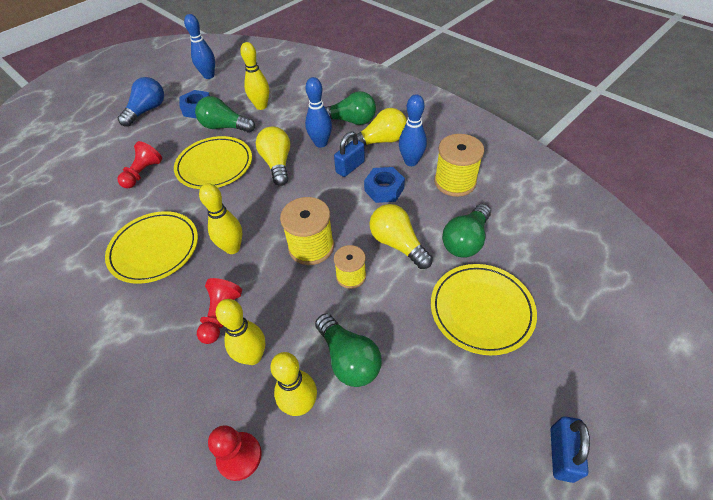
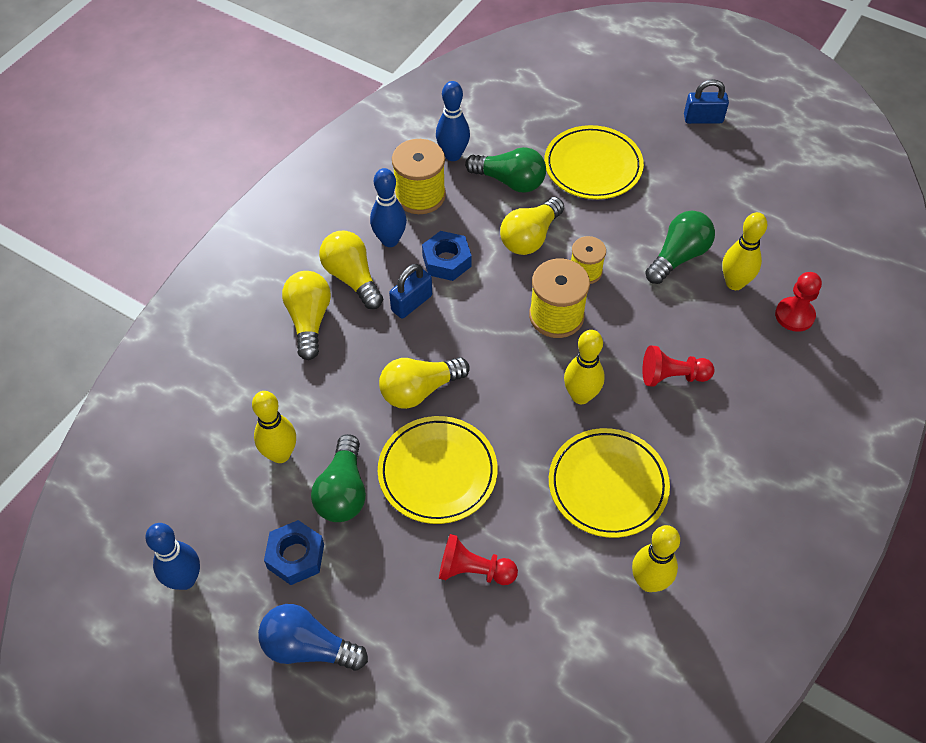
camera: 105 degrees left, 5 degrees up
yellow bowling pin [216,299,266,365] -> yellow bowling pin moved to [632,525,680,592]
blue bowling pin [305,77,332,148] -> blue bowling pin moved to [436,81,470,161]
green light bulb [325,91,376,125] -> yellow light bulb [282,271,331,360]
blue padlock [334,132,365,177] -> blue padlock turned 75 degrees counterclockwise [389,264,432,319]

